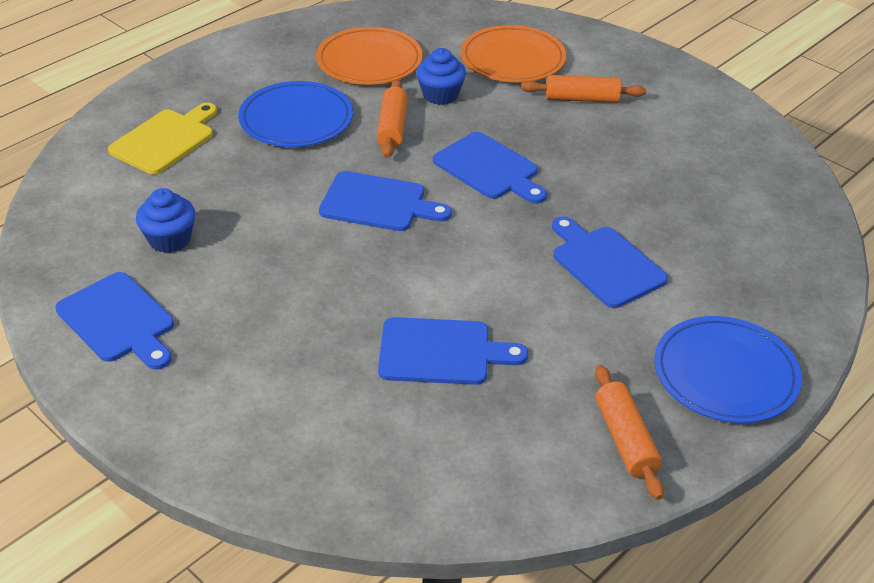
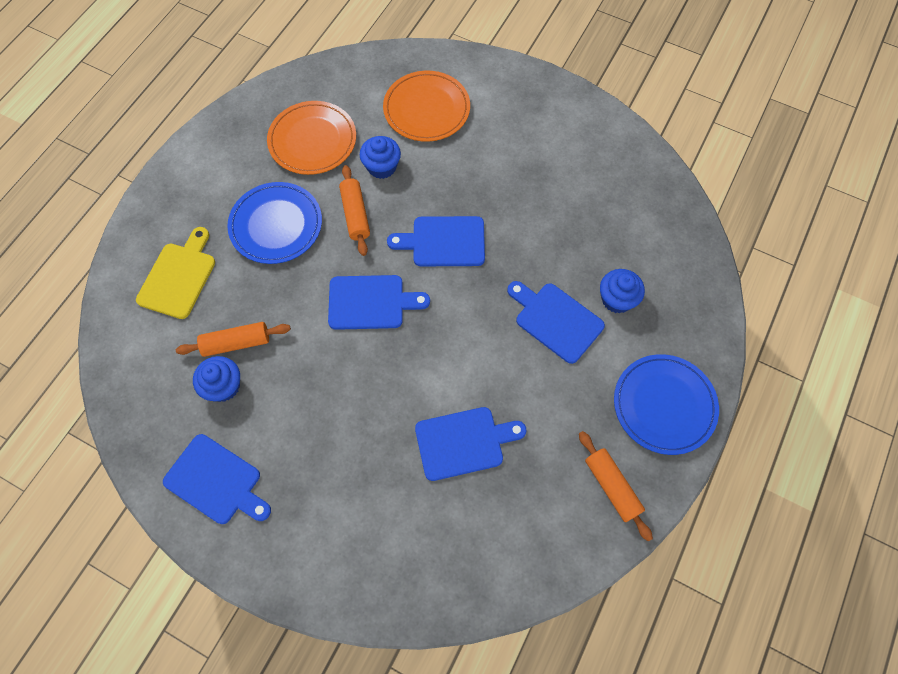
camera: 15 degrees left, 25 degrees up
blue cutting board [433,132,547,204] -> blue cutting board turned 150 degrees clockwise [387,216,485,266]
orange rolling pin [521,75,646,103] -> orange rolling pin moved to [176,322,291,357]
none -> blue cupcake [600,269,645,313]

